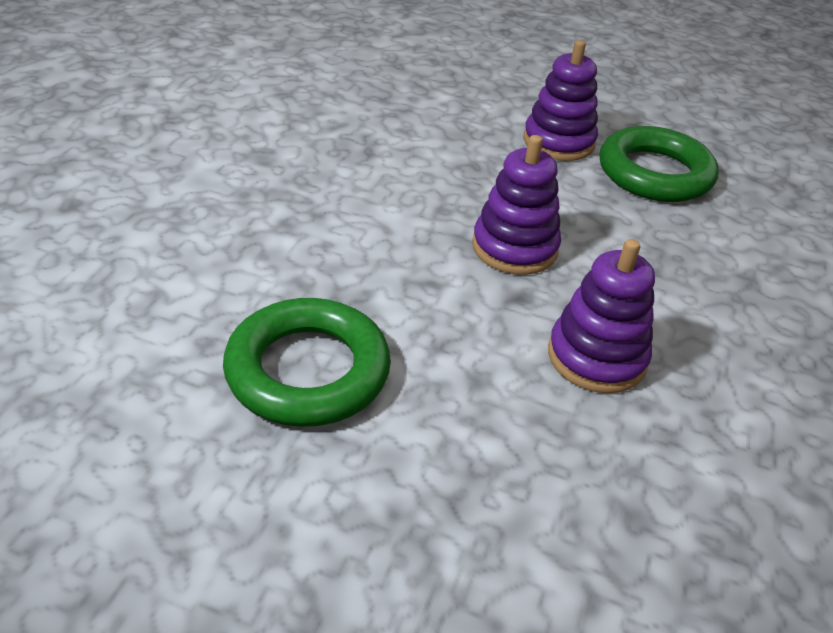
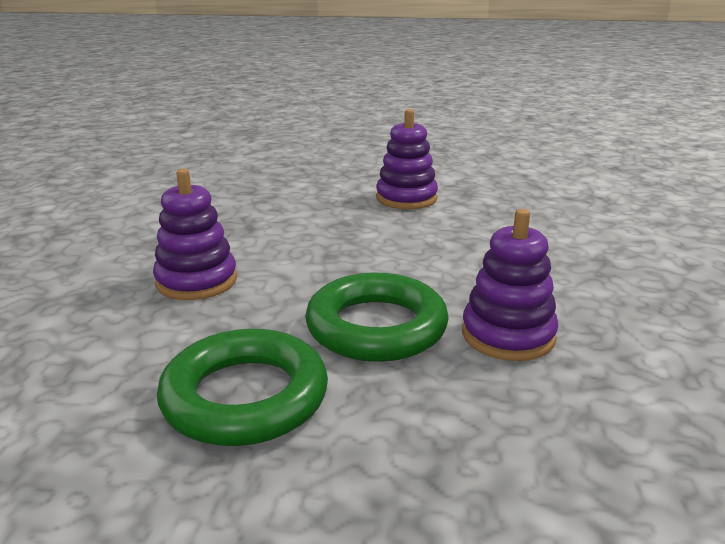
camera: 10 degrees left, 15 degrees down
purple stacking toy [472,135,561,275] -> purple stacking toy moved to [153,169,237,300]
green ring [600,126,719,202] -> green ring moved to [305,273,449,362]

